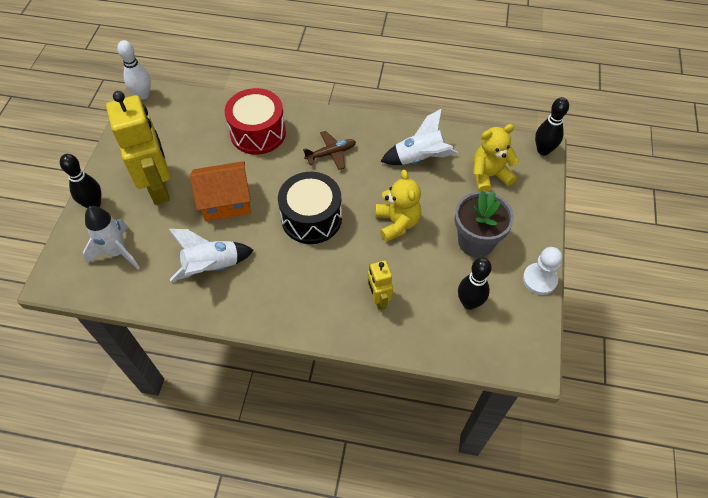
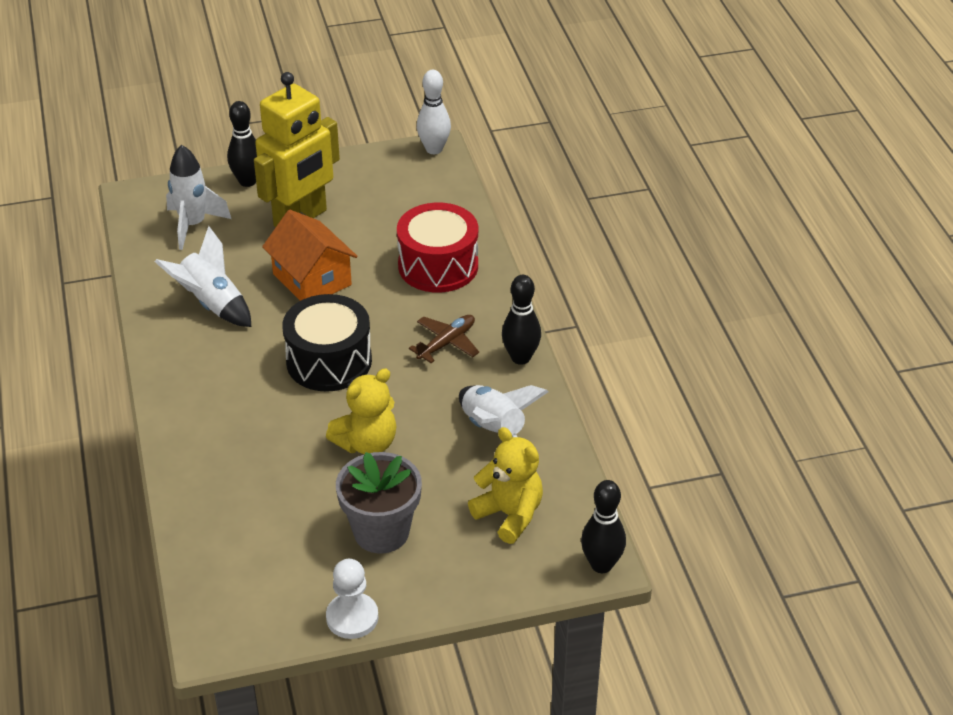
camera: 65 degrees right, 15 degrees down
brown plane [303,131,356,170] -> brown plane turned 90 degrees counterclockwise [409,315,479,363]
yellow robot [367,260,393,310] -> none
black bowling pin [458,257,492,310] -> black bowling pin moved to [502,275,541,365]

